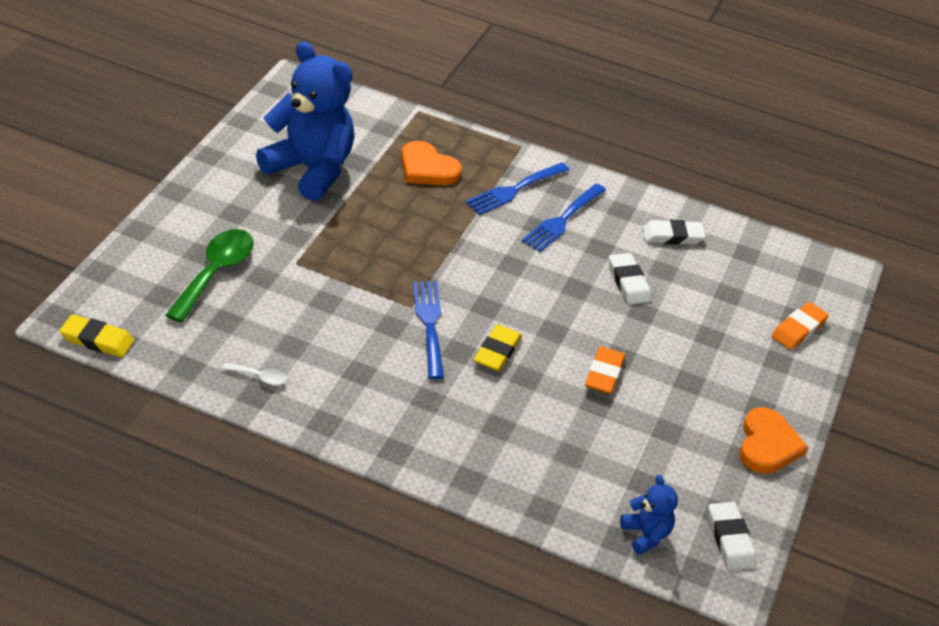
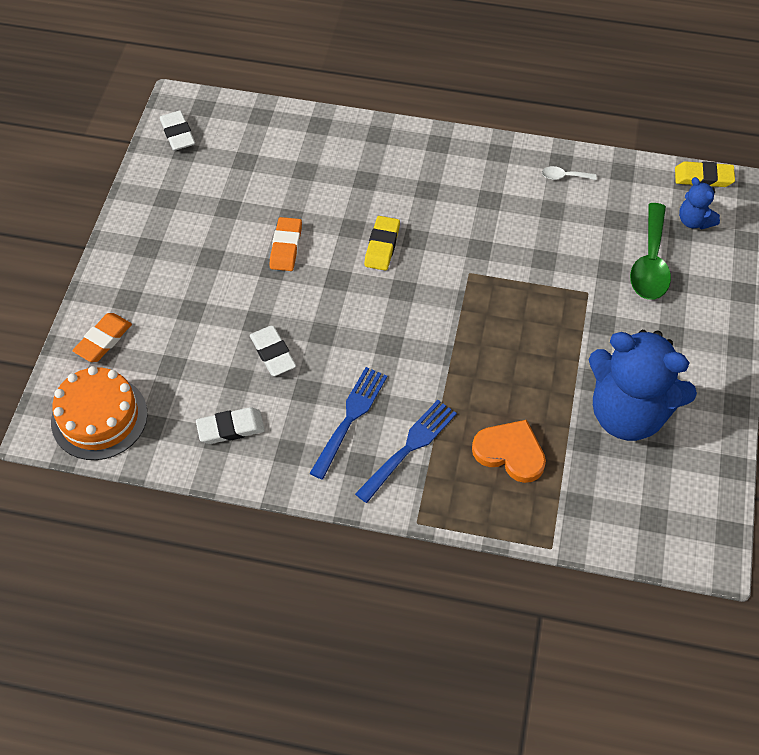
camera: 175 degrees right, 15 degrees up
blue fork [413,281,444,379] -> none
blue teddy bear [620,475,678,555] -> blue teddy bear moved to [679,177,720,229]
orange heart [739,407,808,474] -> none
none -> orange cake [51,366,148,460]

